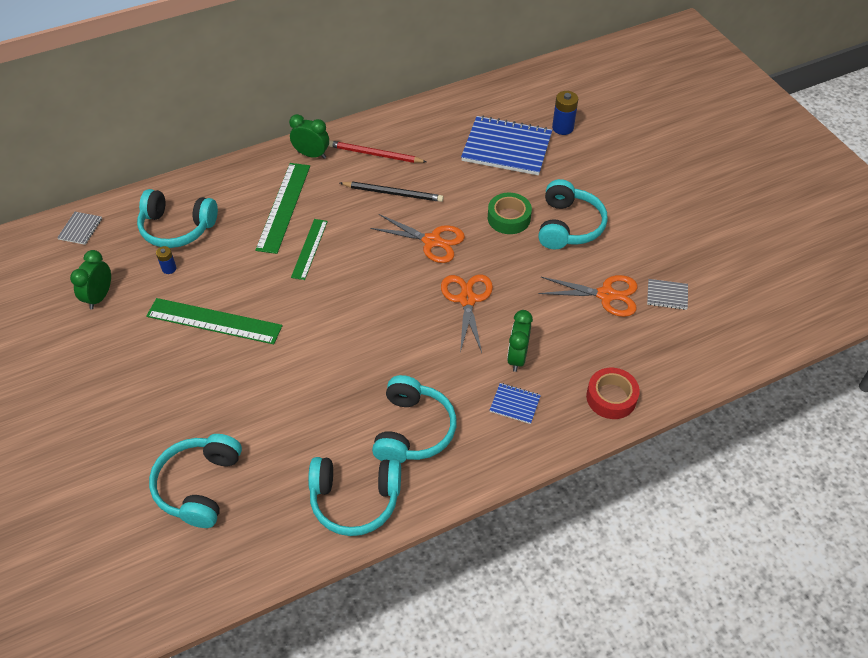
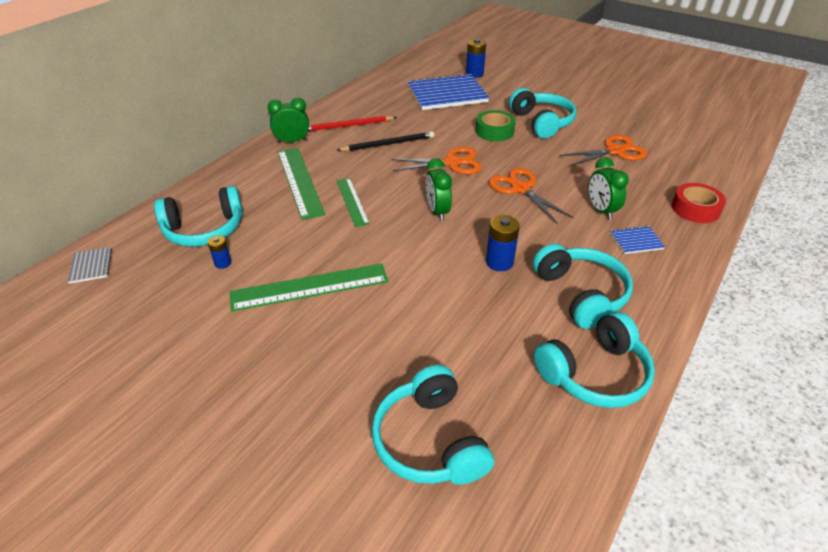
camera: 30 degrees left, 10 degrees down
green clock [70,250,111,309] -> green clock moved to [426,158,452,221]
grey notebook [647,279,688,310] -> none
none -> blue battery [486,215,520,271]

